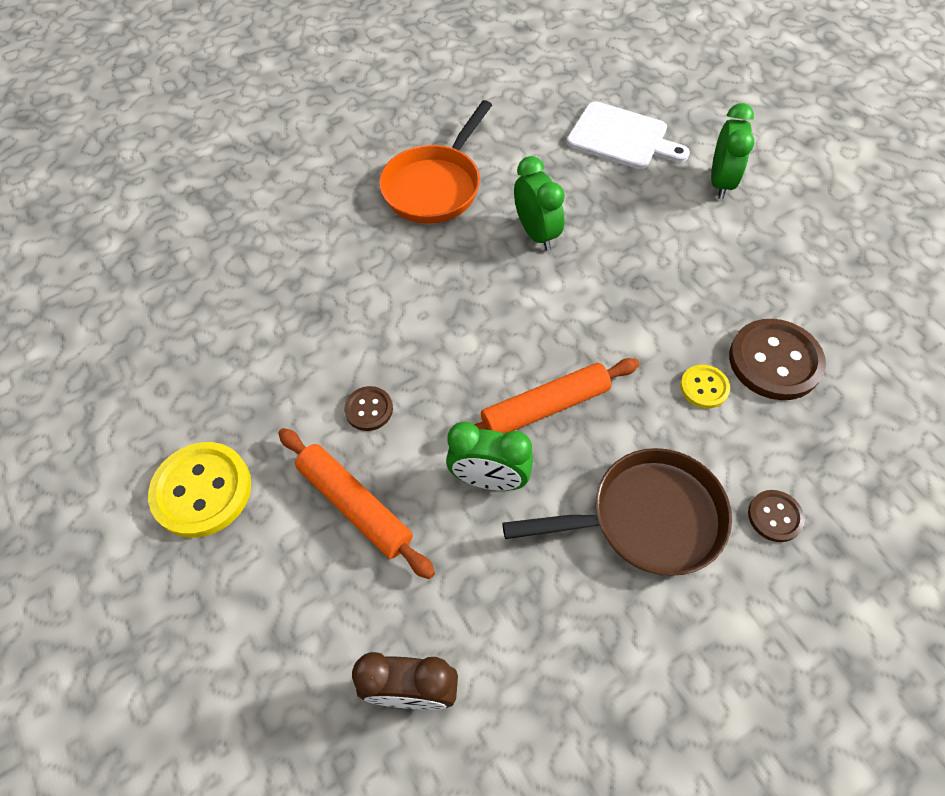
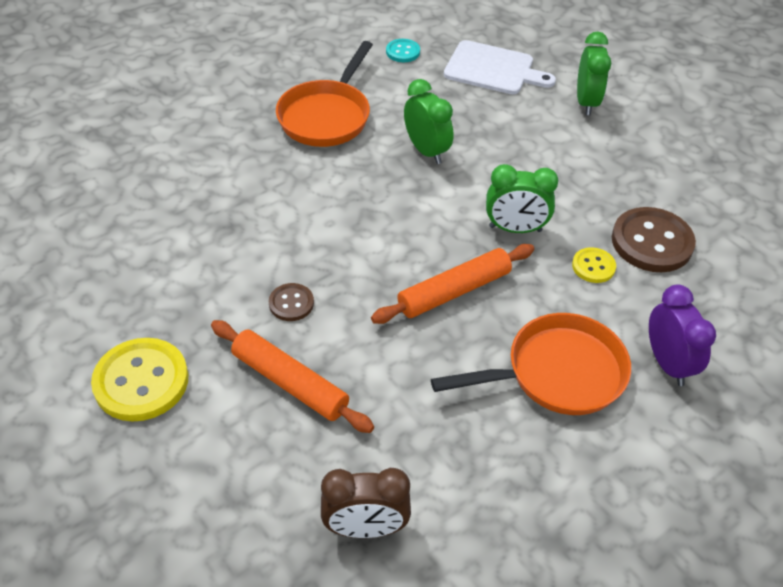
camera: 10 degrees left, 10 degrees down
green clock [446,422,533,491] -> green clock moved to [486,164,558,233]
brown pan [502,448,732,576] -> orange pan [431,313,631,415]
brown button [748,490,805,542] -> purple clock [649,285,716,386]
none -> turquoise button [386,39,420,62]

